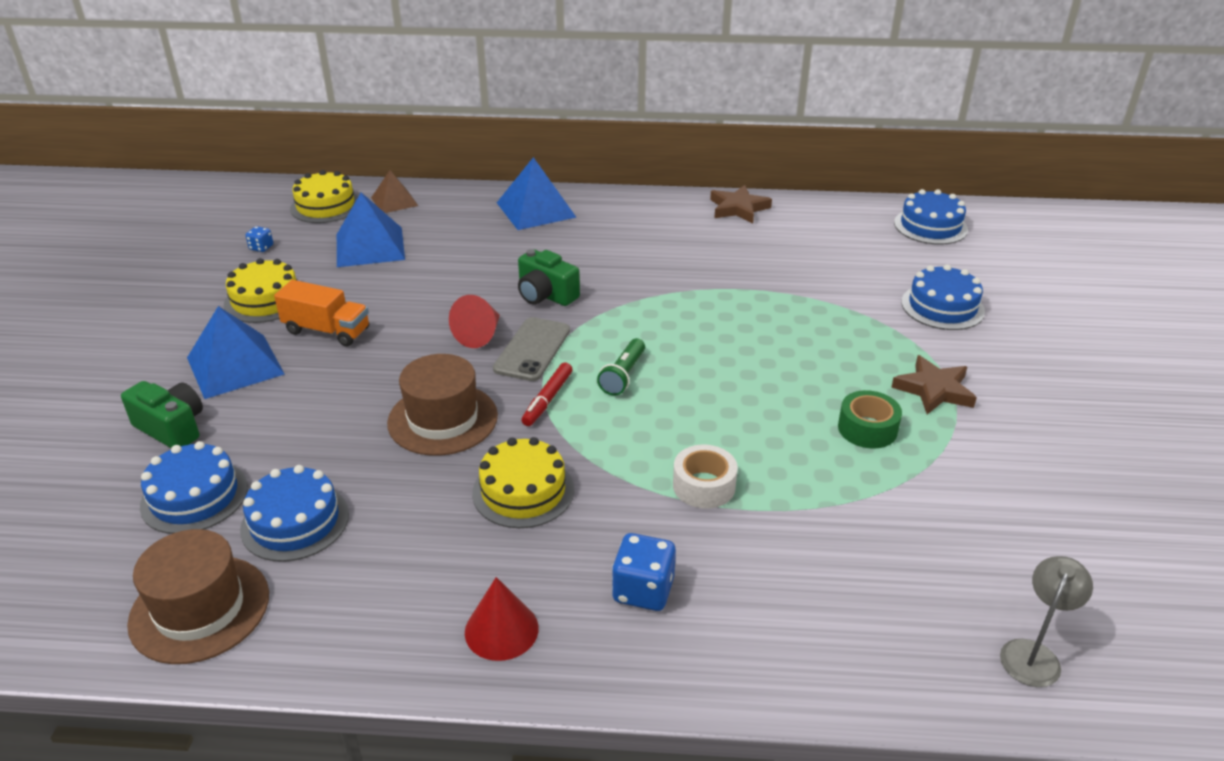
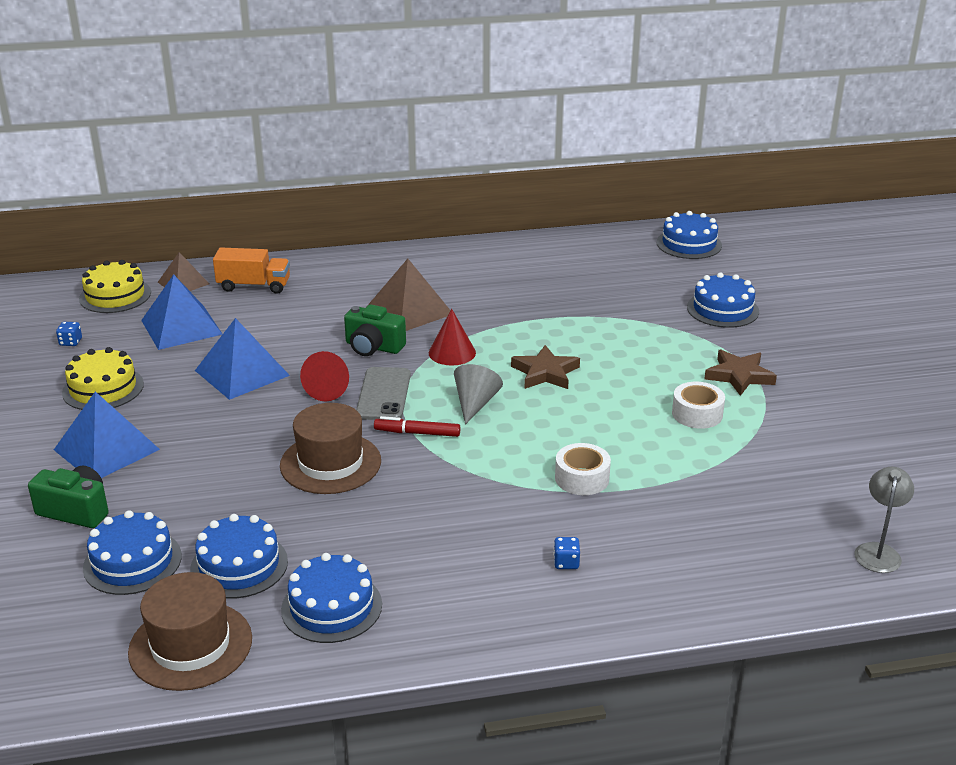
camera: 15 degrees left, 5 degrees down
orange truck [274,280,369,346] -> orange truck moved to [213,247,290,294]
red cone [465,577,539,661] -> red cone moved to [429,309,476,365]
yellow cake [472,437,574,528] -> none
blue pyramid [497,157,576,230] -> blue pyramid moved to [195,318,290,400]
red marker [521,362,573,426] -> red marker turned 90 degrees clockwise [374,416,460,437]
green flashlight [597,338,645,396] -> grey cone [454,364,503,425]
blue dice [612,533,676,611] -> blue dice [553,537,580,569], size x0.54
brown star [710,185,772,223] -> brown star moved to [511,345,580,389]
green tape [838,390,902,449] -> white tape [672,382,725,429]
none -> blue cake [281,553,382,643]
none -> brown pyramid [367,259,450,331]

